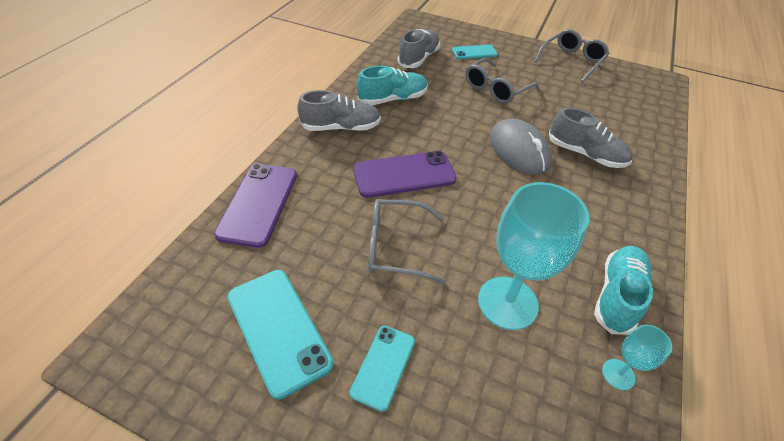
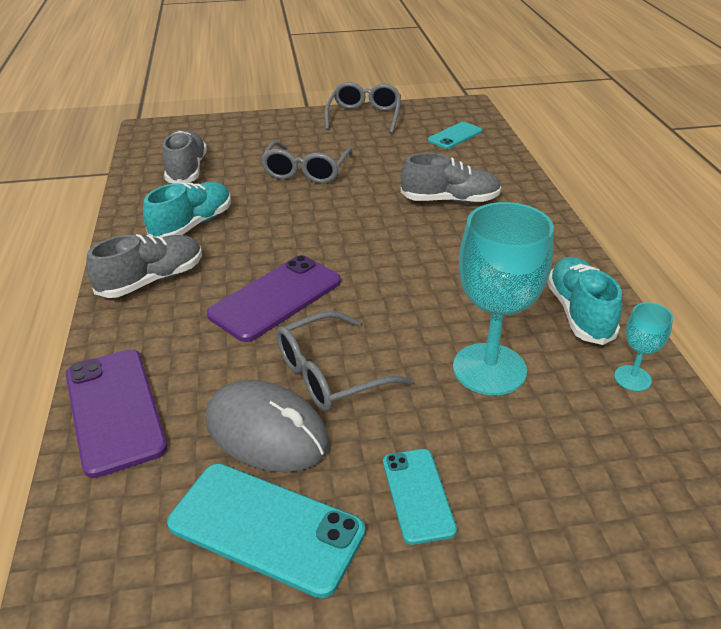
camera: 30 degrees left, 10 degrees down
turquoise phone [452,45,498,59] -> turquoise phone moved to [428,122,482,149]
grey mouse [490,119,552,175] -> grey mouse moved to [205,380,329,472]

